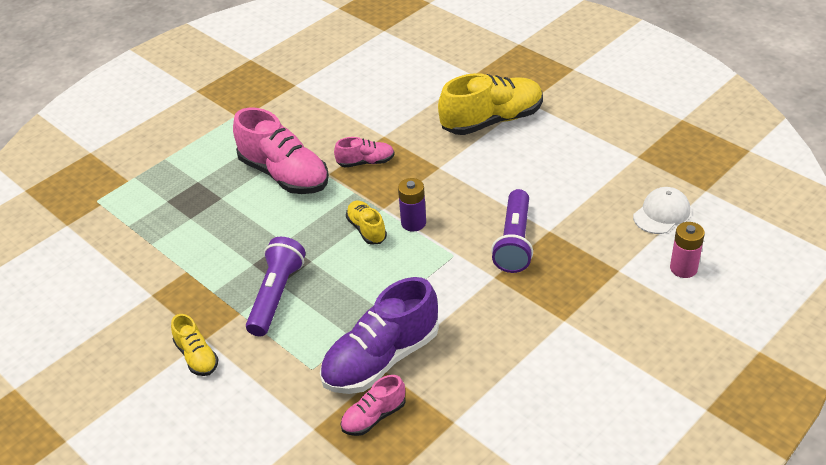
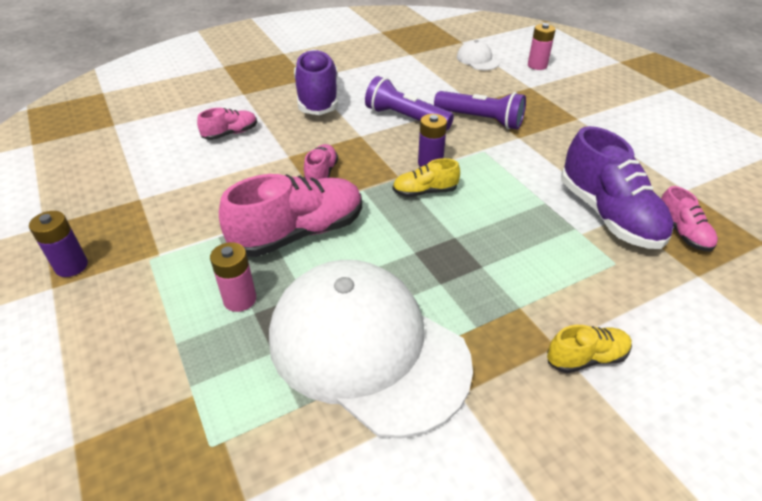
camera: 75 degrees left, 0 degrees up
purple flashlight [246,237,306,336] -> purple flashlight moved to [365,76,454,130]
yellow shoe [438,73,543,135] -> purple shoe [294,49,338,115]
none -> purple battery [29,211,88,277]
none -> pink shoe [197,108,257,140]
none -> pink battery [210,242,256,312]
none -> white cap [269,260,473,439]

